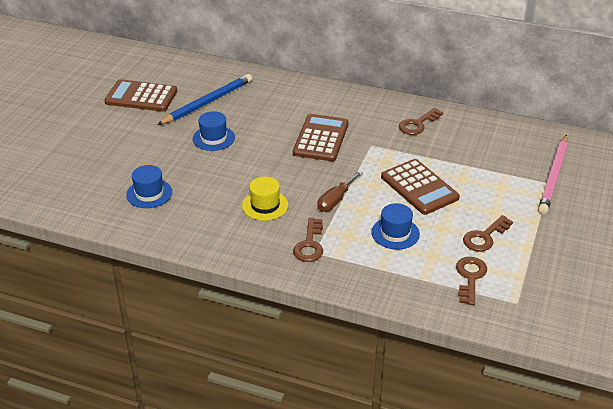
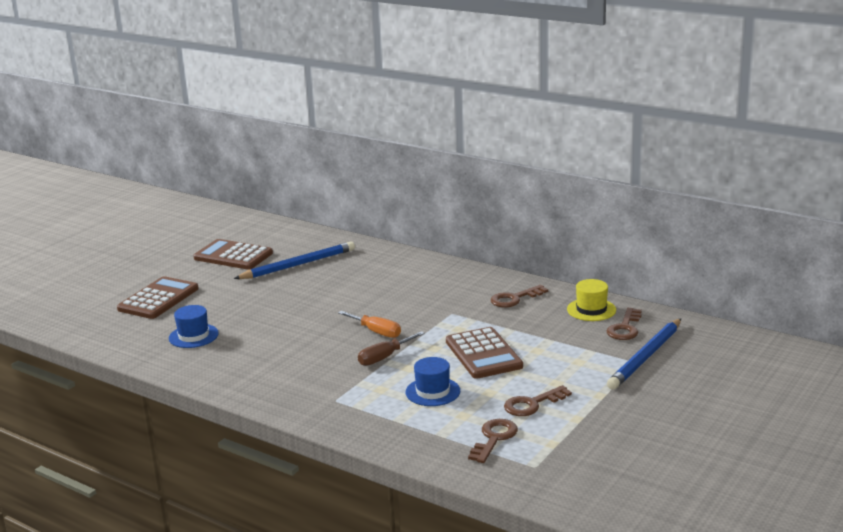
camera: 15 degrees right, 15 degrees down
blue hat [193,111,235,151] -> none
yellow hat [242,176,289,221] -> yellow hat moved to [567,279,616,321]
brown calculator [293,114,349,161] -> brown calculator moved to [117,276,199,319]
brown key [293,218,323,262] -> brown key moved to [607,308,642,340]
pink pencil [538,134,568,214] -> blue pencil [607,318,681,390]
none -> orange screwdriver [338,311,401,338]

